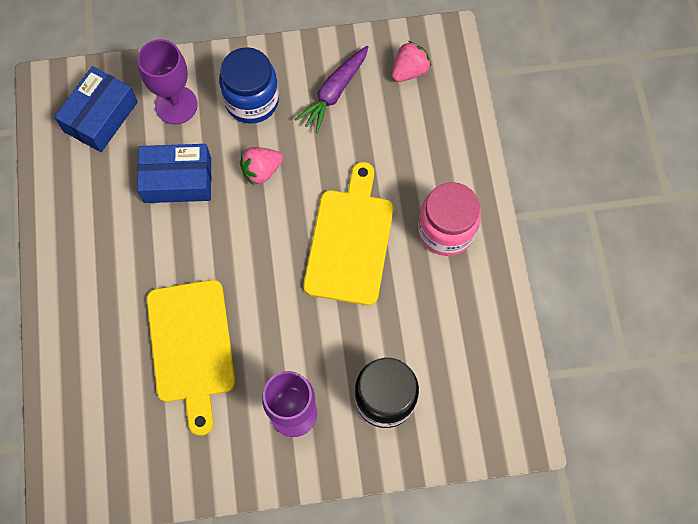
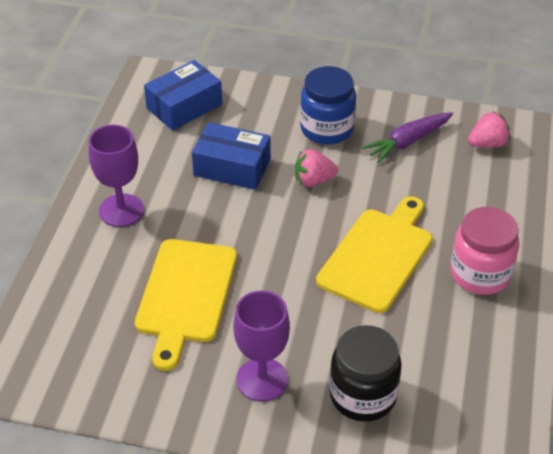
camera: 20 degrees right, 25 degrees down
purple goblet [137,39,198,124] -> purple goblet moved to [89,125,144,227]

